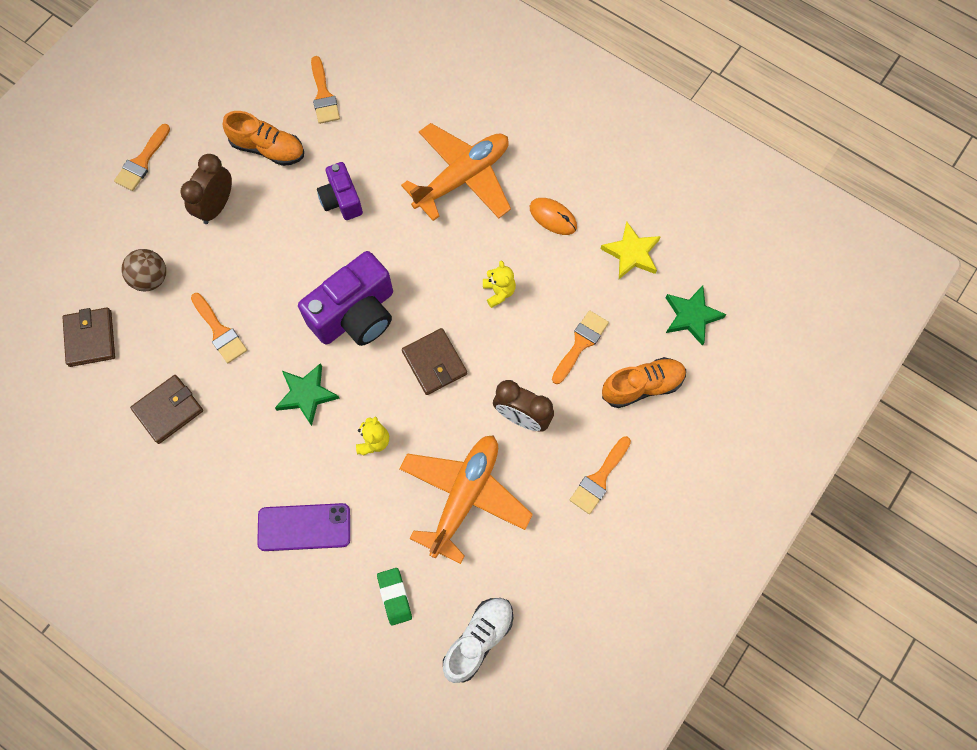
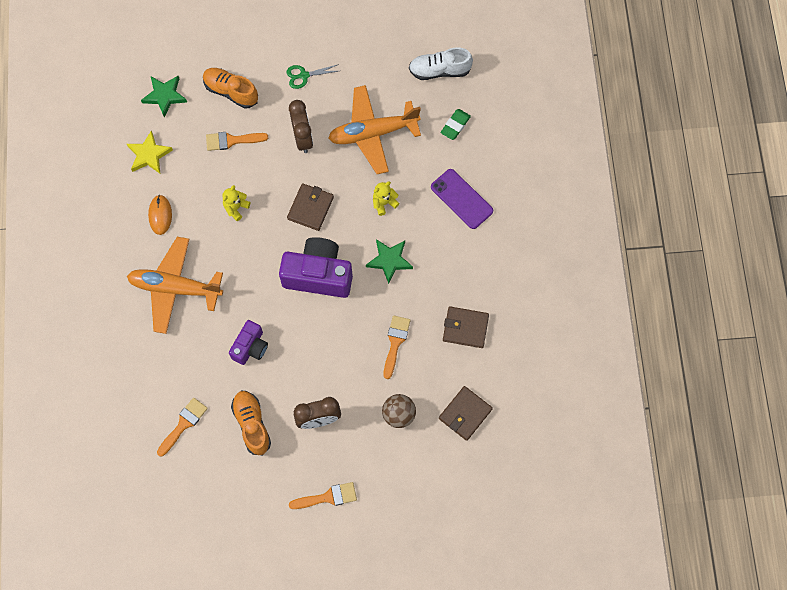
camera: 130 degrees left, 0 degrees up
orange brush [570,436,631,514] -> green scissors [286,64,339,89]

